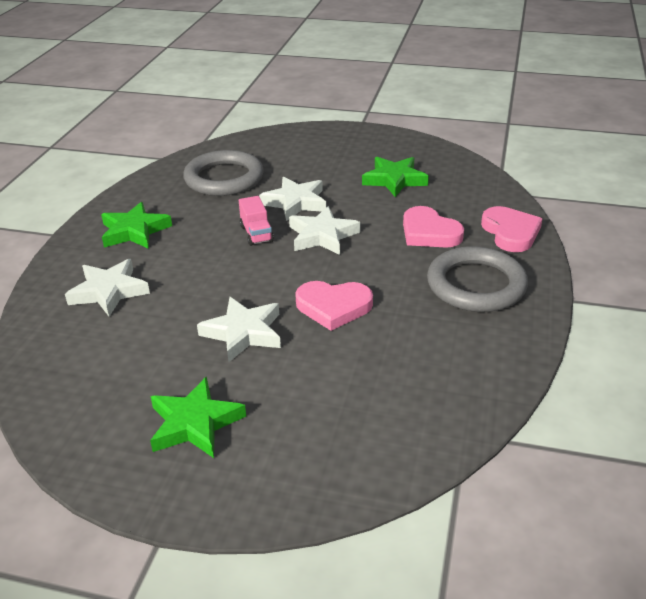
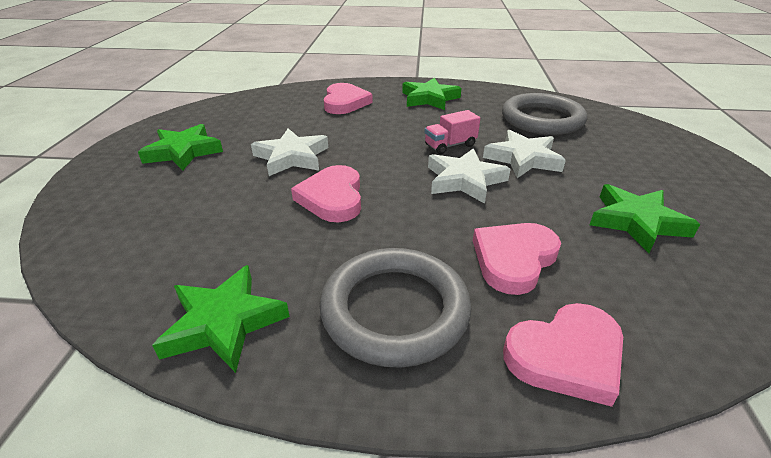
camera: 80 degrees right, 0 degrees up
white star [65,259,150,317] -> pink heart [324,83,373,114]
none -> green star [152,265,290,373]

